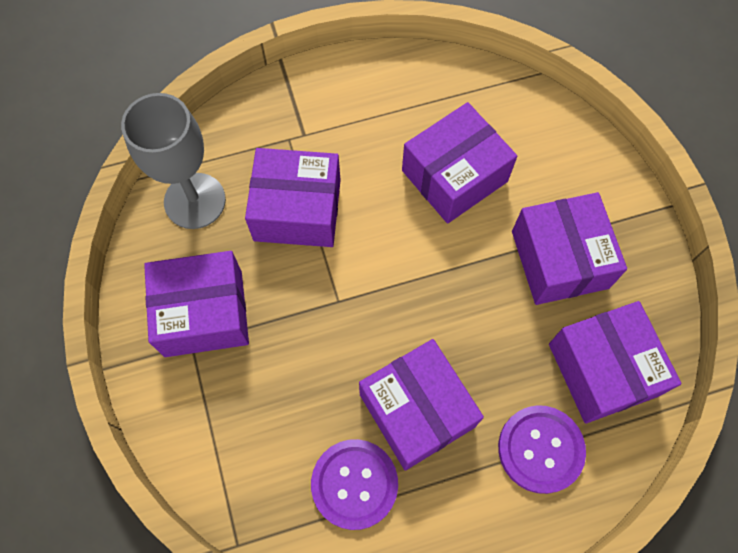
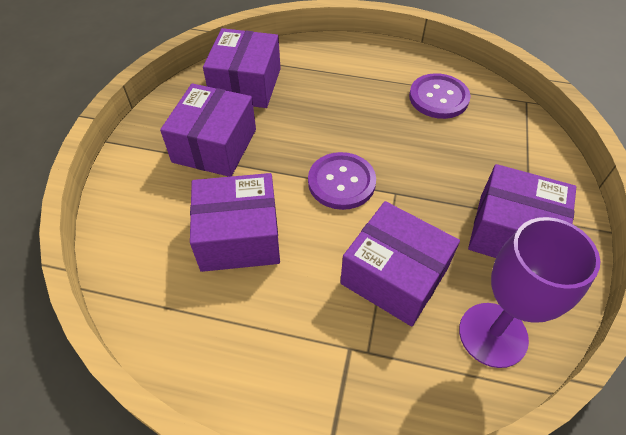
camera: 150 degrees left, 15 degrees down
grey goblet [121,93,226,229] -> purple goblet [459,217,600,368]
purple box [359,339,484,471] -> none
purple button [498,405,586,494] -> purple button moved to [308,152,376,210]

